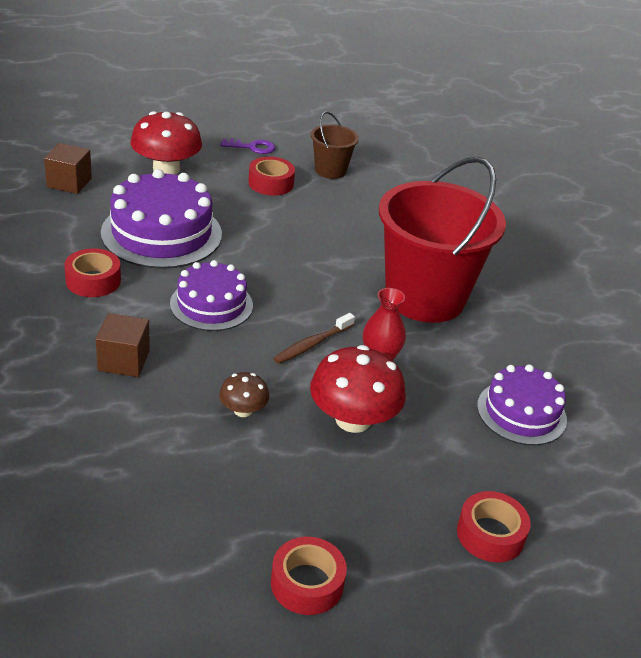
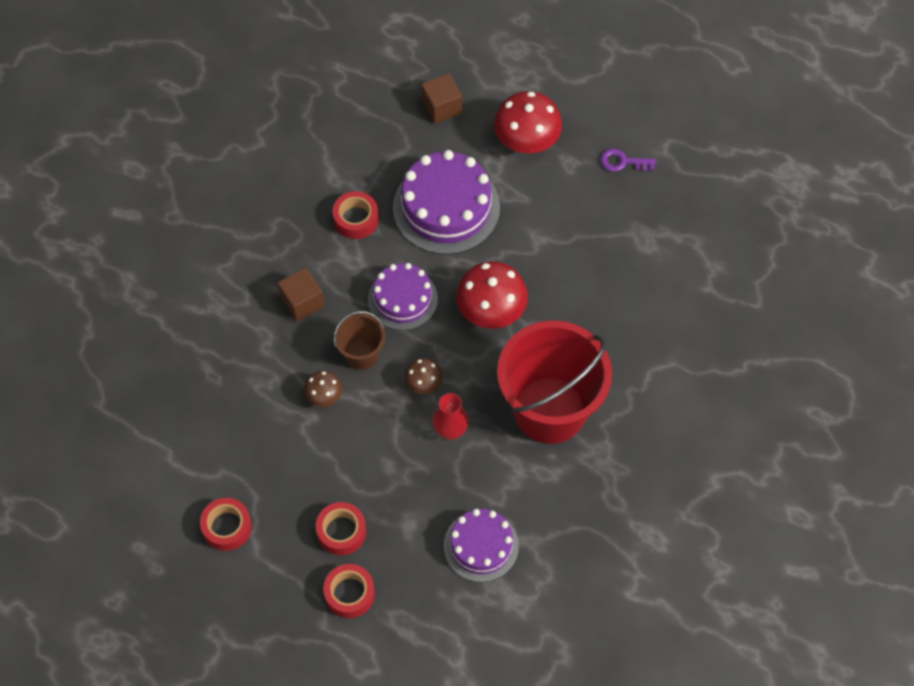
camera: 55 degrees right, 25 degrees up
purple key [221,138,275,154] -> purple key turned 135 degrees clockwise [600,149,656,172]
red tape [248,157,295,196] -> red tape moved to [316,502,366,555]
brown toothbrush [274,313,355,364] -> brown mushroom [404,358,443,394]
red mushroom [310,345,406,433] -> red mushroom moved to [456,261,528,329]
brown bucket [311,111,359,179] -> brown bucket moved to [334,311,385,370]

